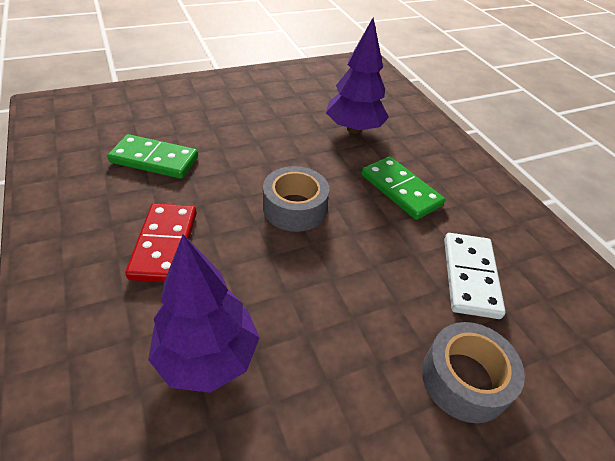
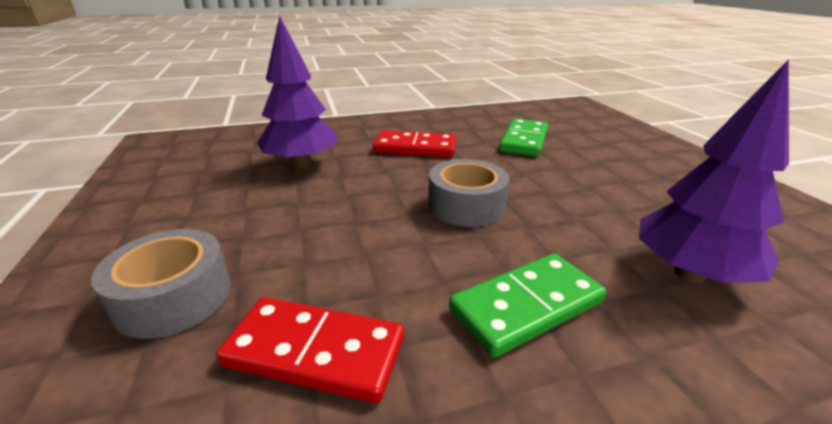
camera: 100 degrees right, 15 degrees down
white domino [444,233,506,319] -> red domino [216,297,404,403]

